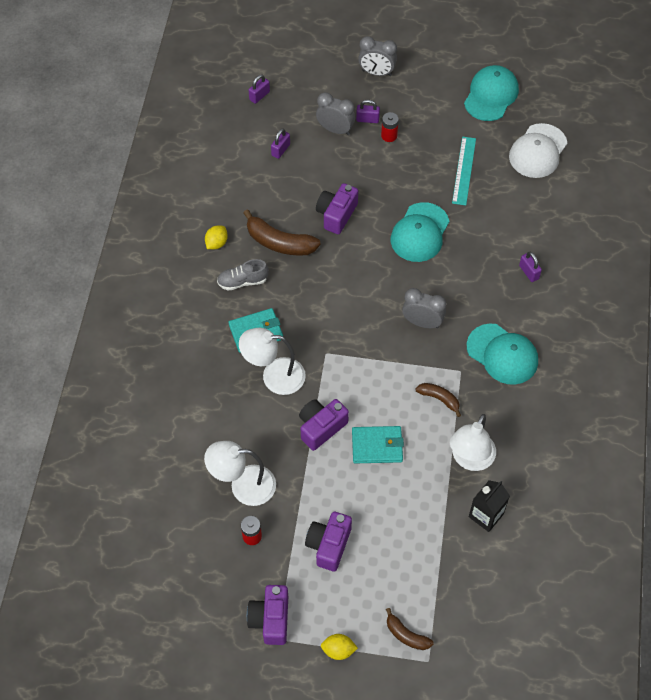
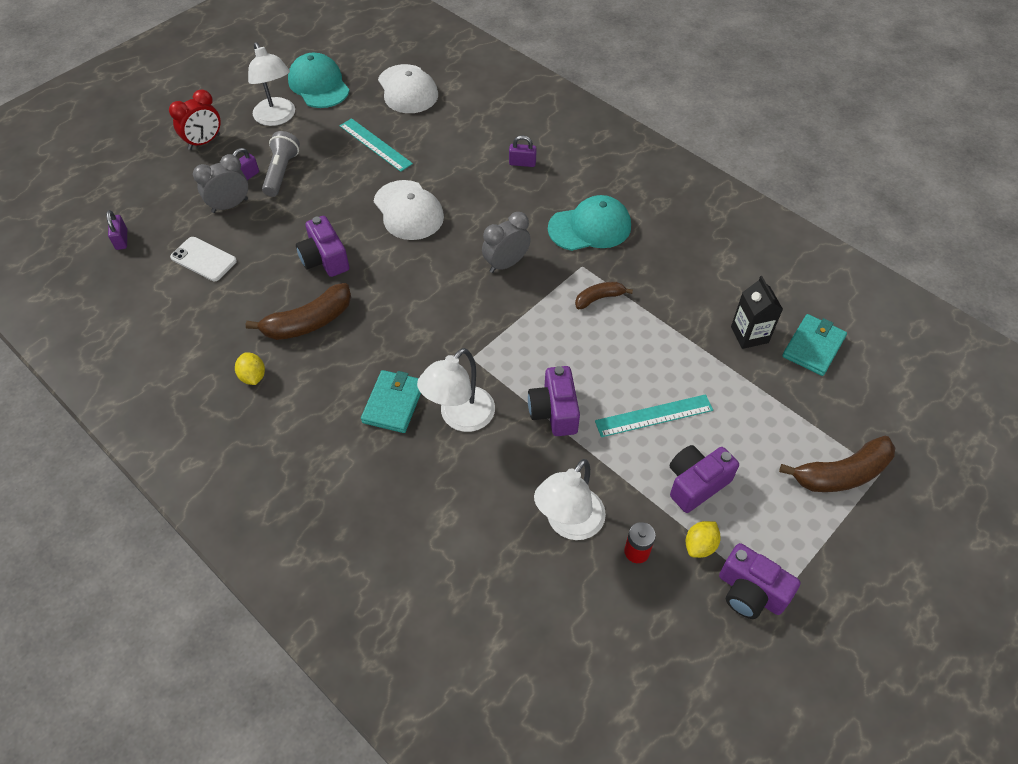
camera: 55 degrees left, 5 degrees down
grey shoe [217,259,269,291] -> none
purple padlock [271,128,290,159] -> white phone [170,237,237,281]
purple camera [305,512,352,572] -> purple camera turned 90 degrees clockwise [669,445,739,513]
yellow lemon [321,634,358,660] -> yellow lemon moved to [686,521,721,558]
turquoise wallet [352,426,404,463] -> turquoise wallet moved to [782,314,847,376]
grey clock [358,36,397,76] -> red clock [169,89,221,150]
red battery [381,112,399,142] -> grey flashlight [262,131,300,197]
brown banana [386,608,434,650] -> brown banana [779,436,895,492], size x1.74
turquoise cap [391,202,449,262] -> white cap [374,180,444,240]
white lamp [450,414,496,471] -> white lamp moved to [248,42,295,126]
none -> turquoise ruler [595,394,713,437]

